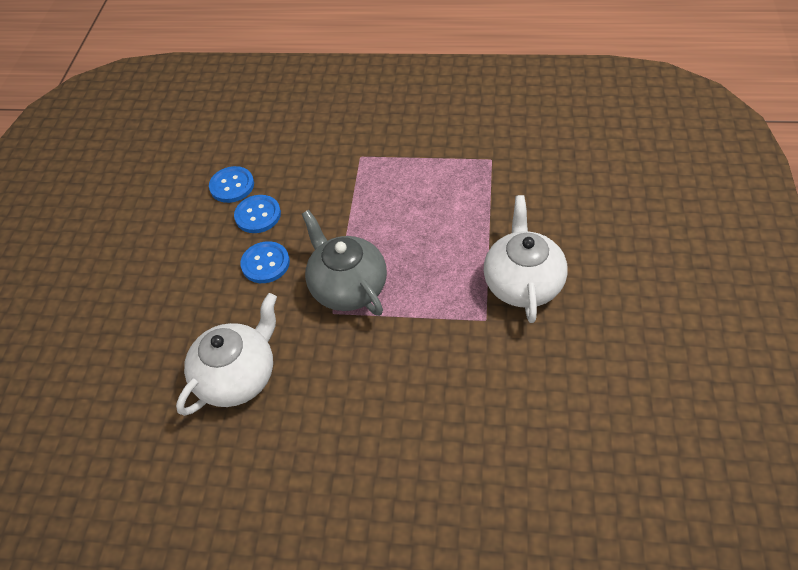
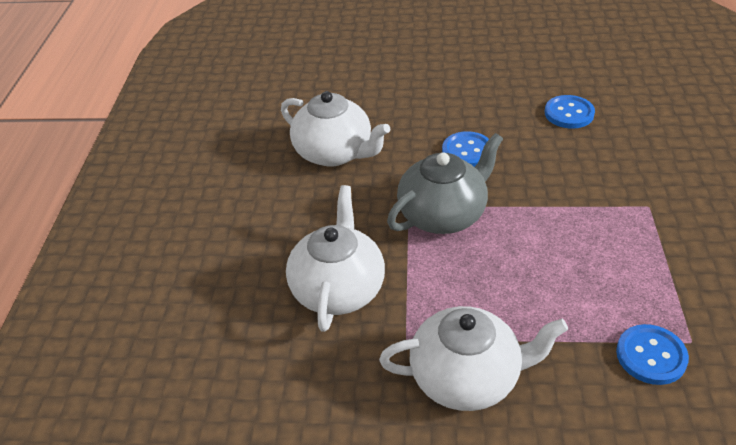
camera: 85 degrees right, 10 degrees down
blue button [234,195,281,233] -> blue button moved to [616,324,689,385]
none -> white teapot [286,185,385,332]

